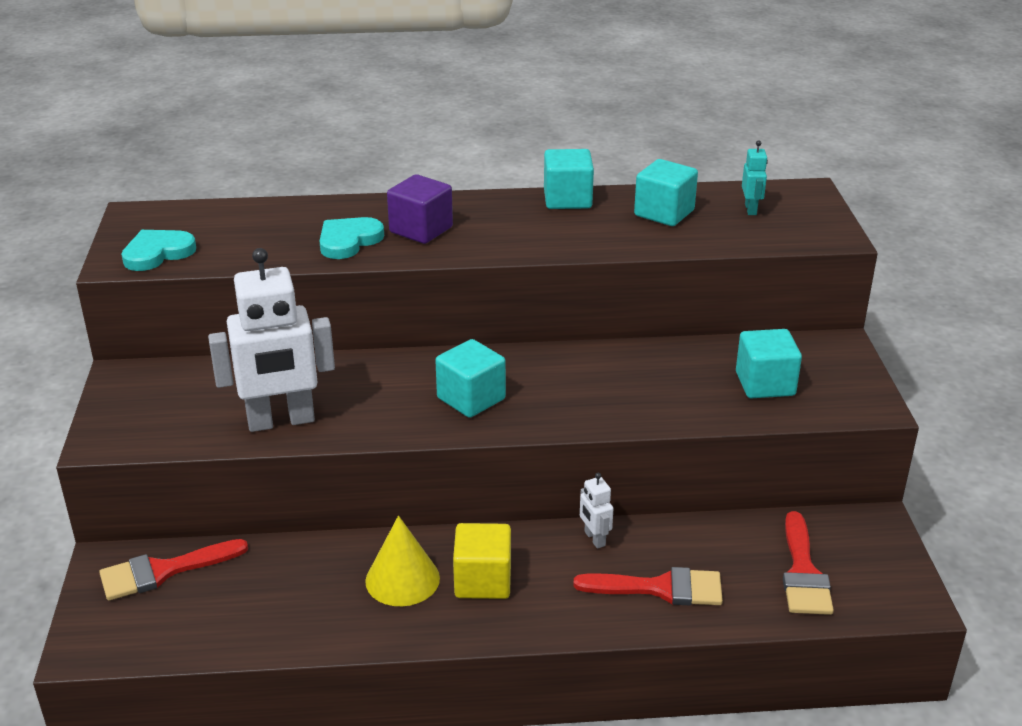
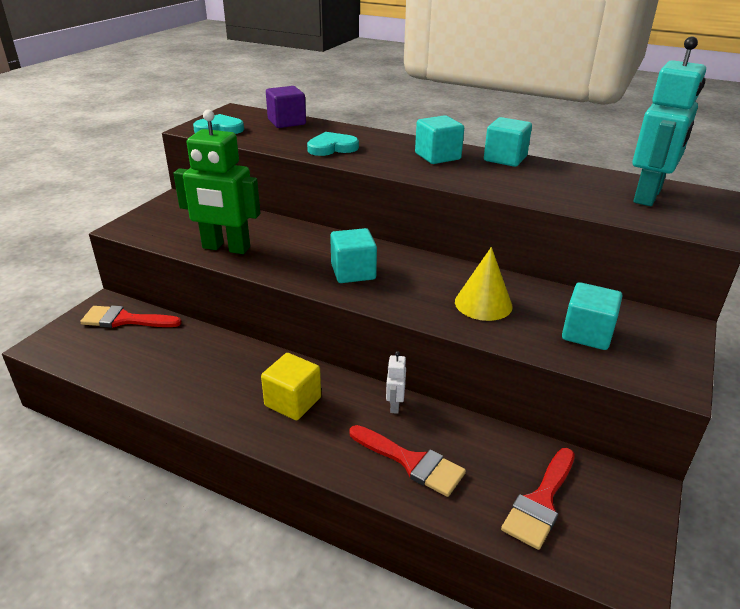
camera: 30 degrees right, 0 degrees up
white robot [208,248,335,432] -> green robot [173,110,260,254]
yellow cone [365,516,440,606] -> yellow cone moved to [455,247,513,321]
purple cube [387,174,453,244] -> purple cube moved to [266,86,306,128]
turquoise cube [634,159,698,226] -> turquoise cube moved to [415,115,464,164]
turquoise robot [742,141,768,215] -> turquoise robot [632,36,706,206], size x2.32

